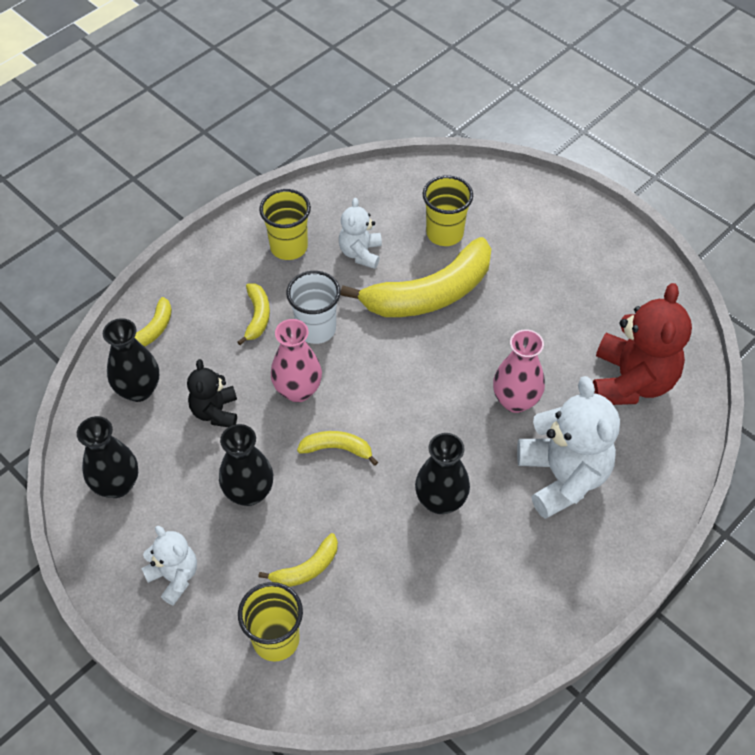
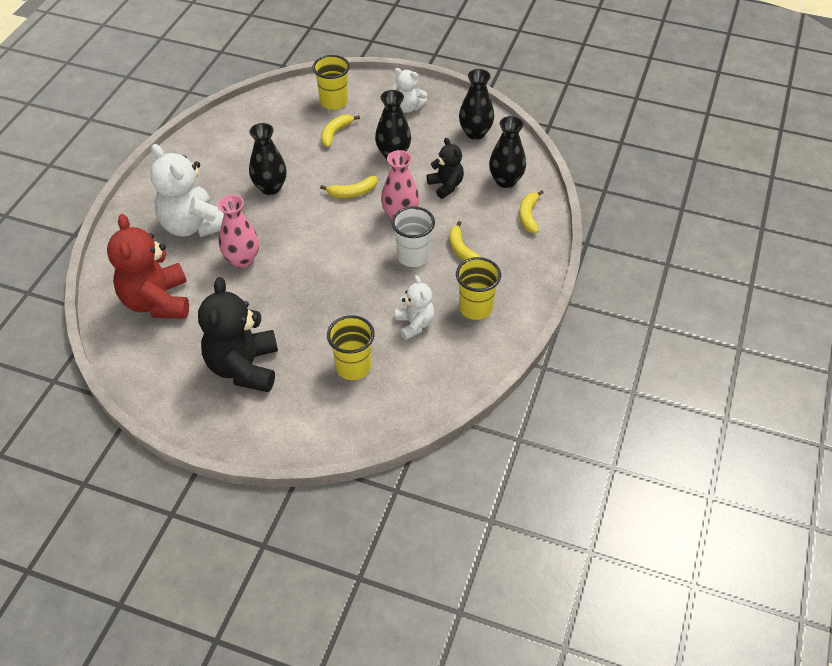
camera: 155 degrees right, 5 degrees down
yellow banana [340,237,491,317] -> none
none -> black teddy bear [198,277,278,392]

